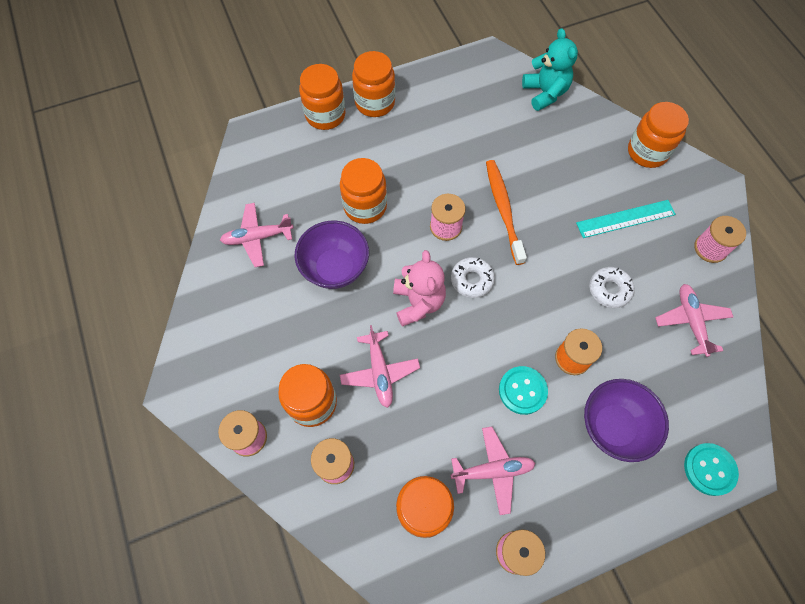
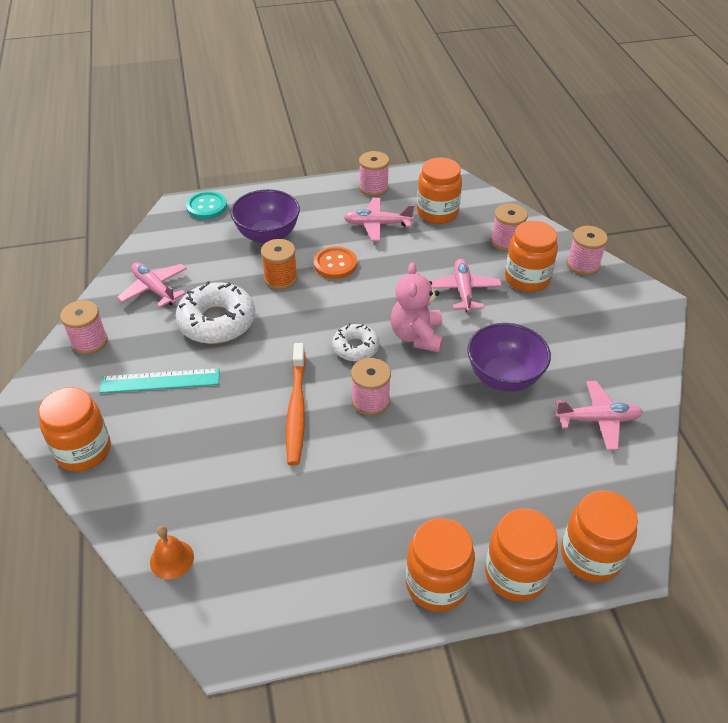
camera: 170 degrees left, 20 degrees down
orange jar [340,158,387,224] -> orange jar moved to [561,490,638,582]
turquoise button [499,366,548,415] -> orange button [314,246,357,279]
turquoise teddy bear [522,28,578,111] -> orange bell [150,526,194,579]
white donut [589,267,635,308] -> white donut [175,281,255,344], size x1.72
pink plane [655,284,733,357] -> pink plane turned 135 degrees clockwise [117,262,187,308]

